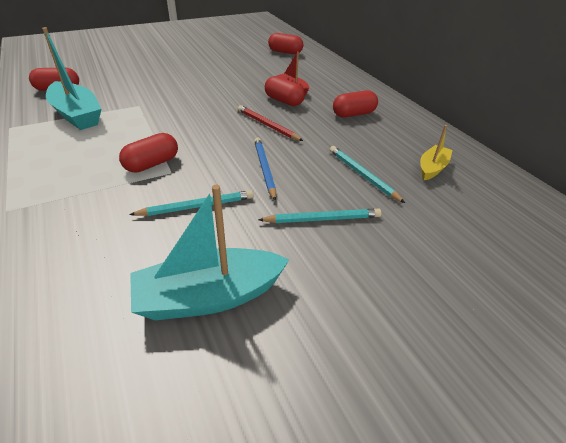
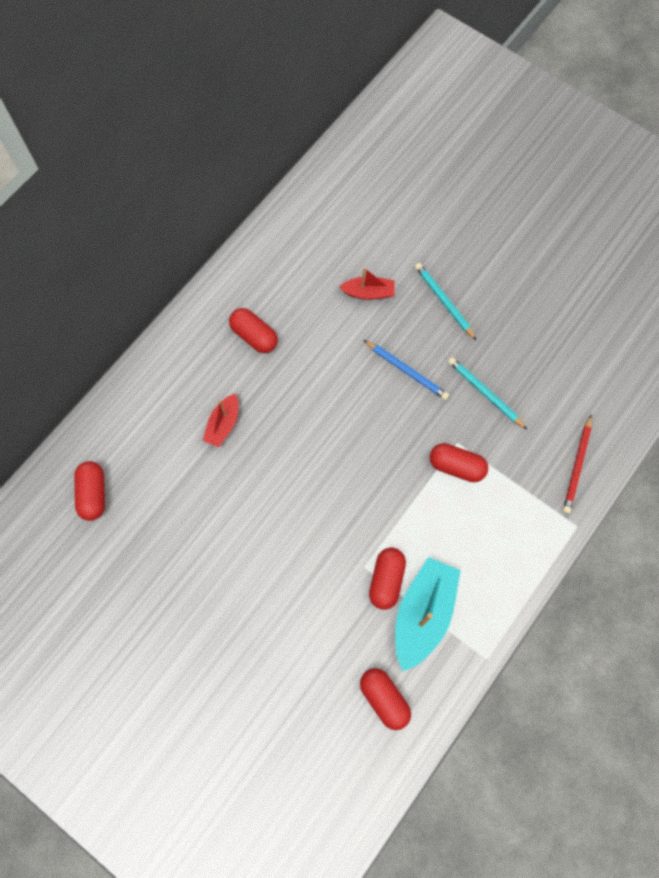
camera: 115 degrees left, 30 degrees up
turquoise boat [130,185,290,321] -> none
red pencil [238,105,303,141] -> red pencil moved to [563,415,592,514]
blue pencil [254,138,276,201] -> blue pencil turned 105 degrees counterclockwise [364,340,449,400]
red capsule [265,76,305,106] -> red capsule moved to [369,548,406,610]
turquoise pencil [330,146,405,203] -> red boat [339,267,394,300]
yellow boat [420,125,452,180] -> none

